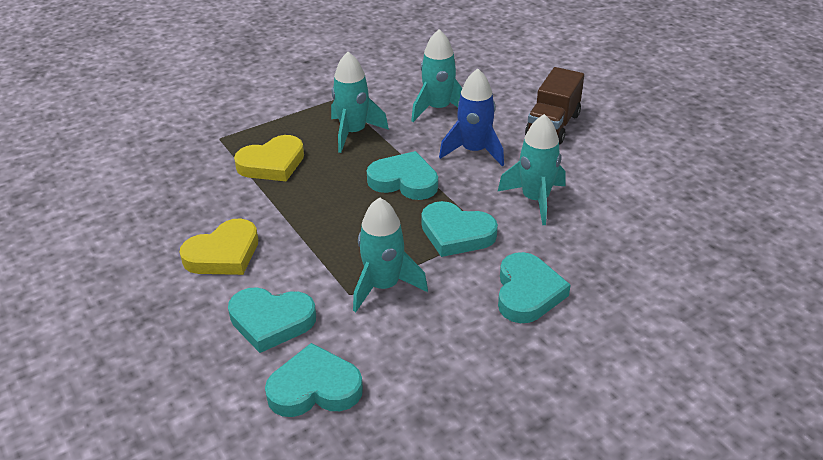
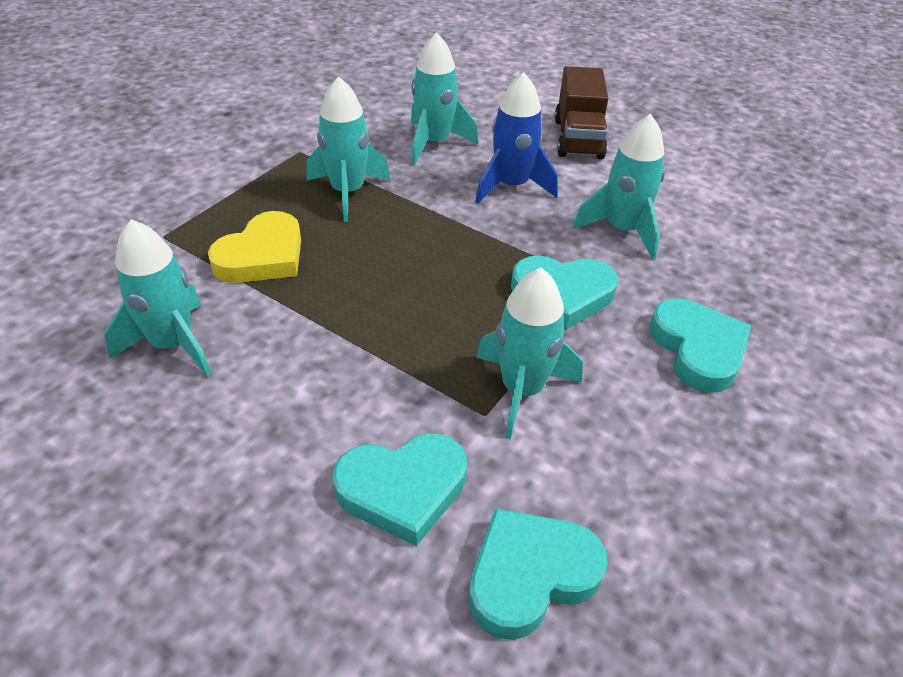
camera: 25 degrees left, 5 degrees up
yellow heart [179,218,258,275] -> none
turquoise heart [367,151,438,200] -> none
none -> turquoise rocket [105,219,211,377]

